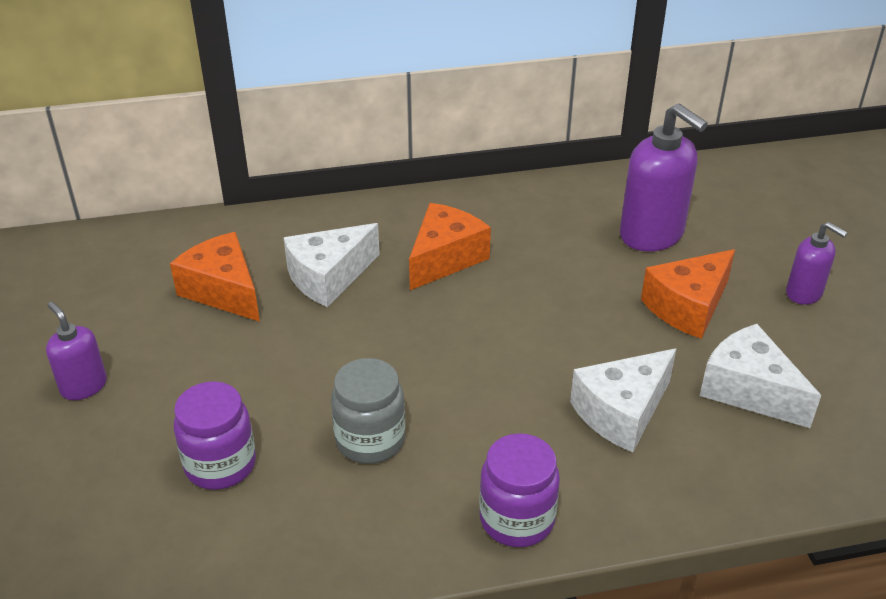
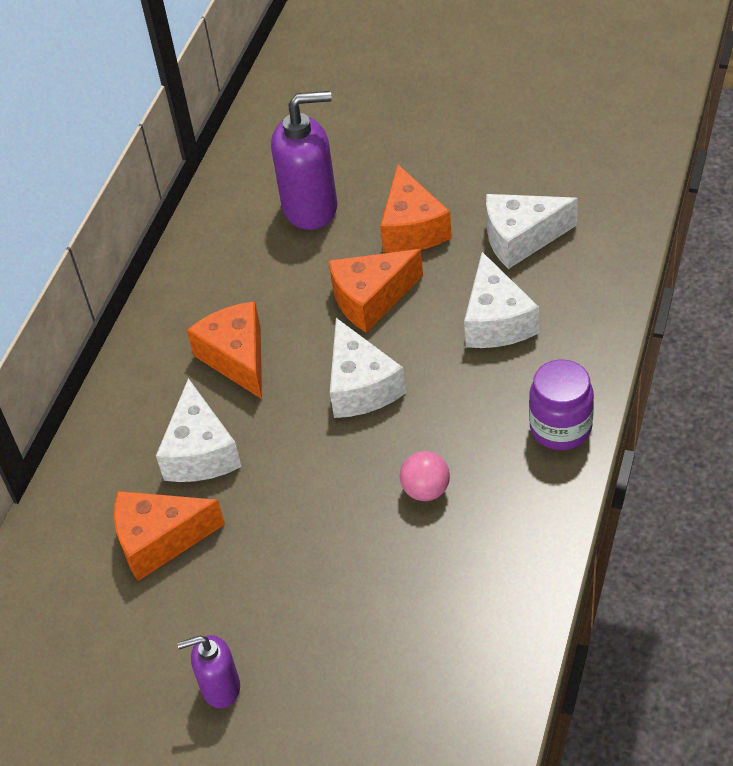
camera: 55 degrees left, 10 degrees up
purple jar [174,381,256,490] -> none
grey jar [331,358,405,464] -> pink ball [400,451,450,501]
purple soap dispenser [786,222,848,305] -> none
none -> orange cheese [329,249,423,333]
none -> white cheese [330,318,406,418]

